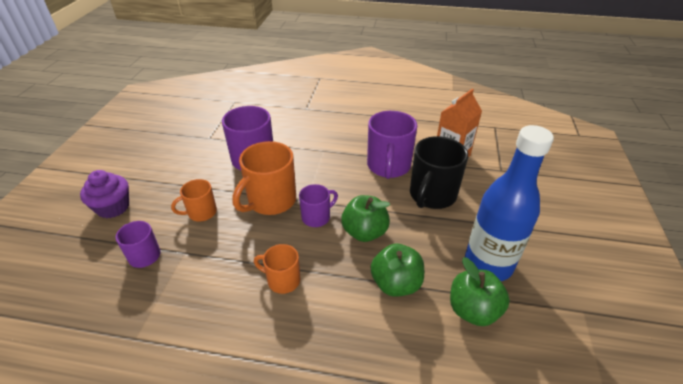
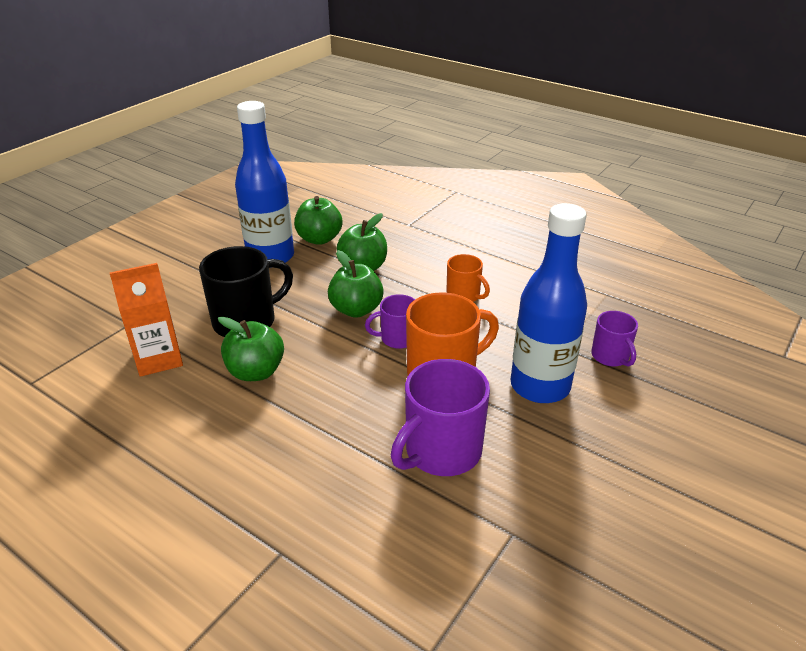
camera: 155 degrees left, 5 degrees down
purple cupcake [80,170,129,219] -> none
orange mug [171,179,217,222] -> blue bottle [510,203,587,403]
purple mug [367,111,417,179] -> green apple [218,316,284,381]

